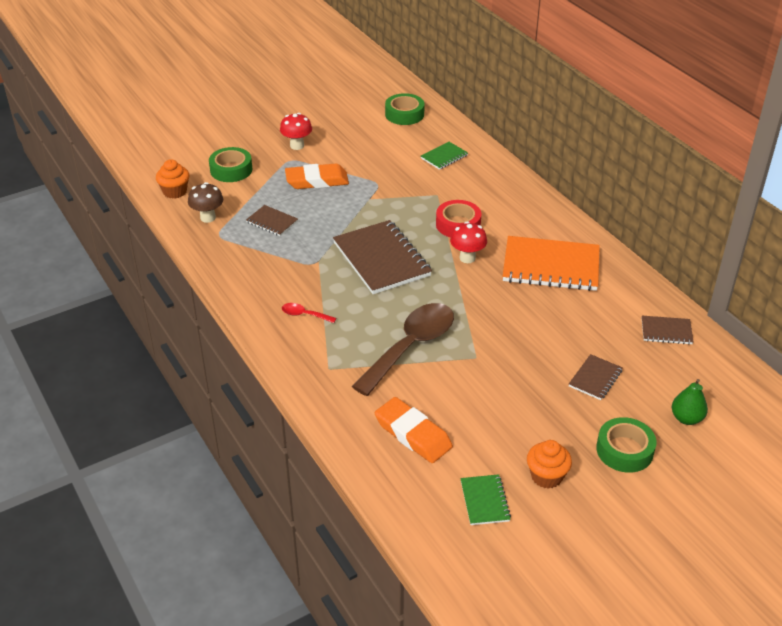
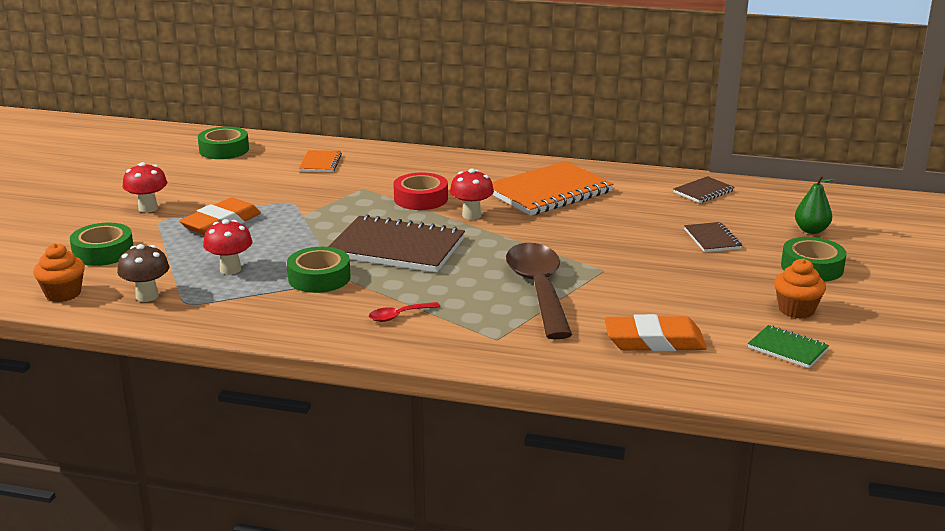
camera: 45 degrees left, 15 degrees down
brown notebook [246,205,298,236] -> red mushroom [203,219,253,275]
green notebook [421,142,468,170] -> orange notebook [299,150,342,172]
none -> green tape [287,247,350,293]

